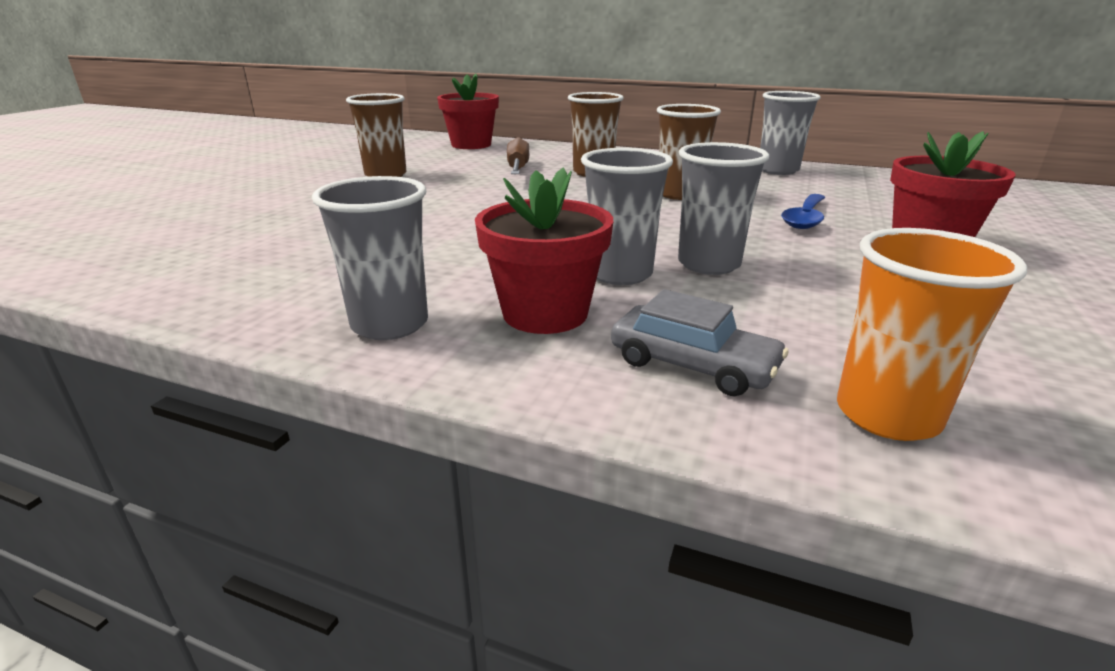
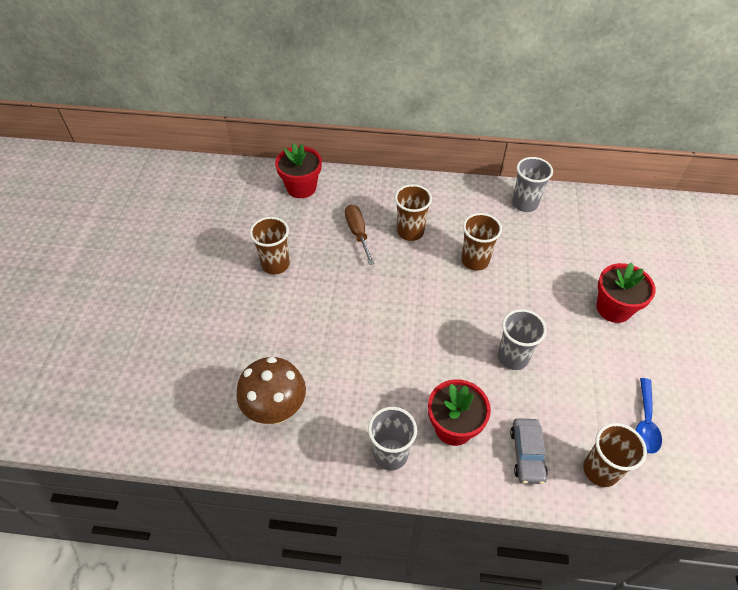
camera: 15 degrees left, 25 degrees up
grey cup [581,148,673,285] -> none
grey car [611,289,789,396] -> grey car turned 75 degrees clockwise [510,418,548,484]
blue spoon [781,194,825,229] -> blue spoon moved to [636,378,662,453]
orange cup [837,228,1027,441] -> brown cup [583,423,647,487]
none -> brown mushroom [236,357,306,424]

